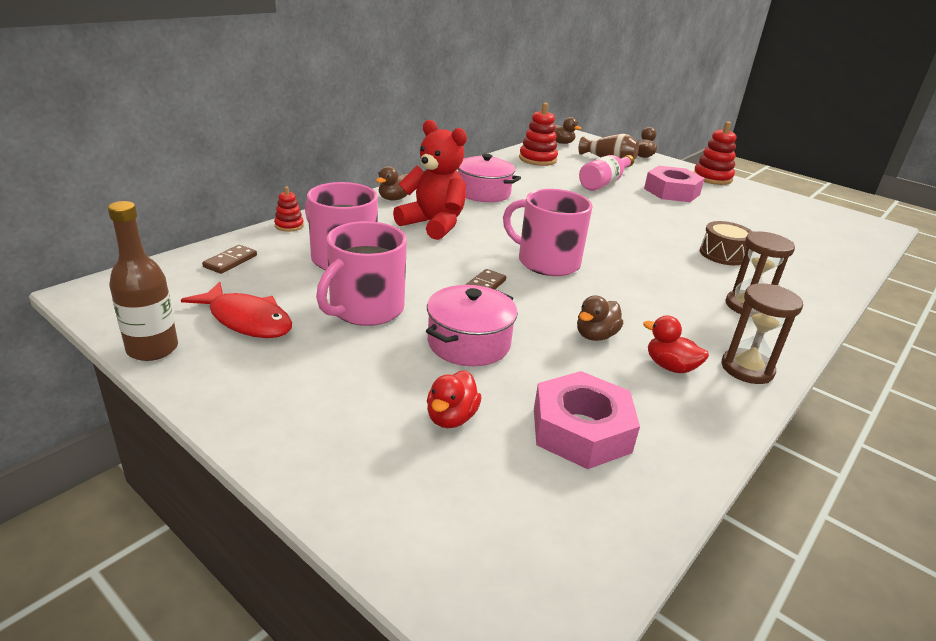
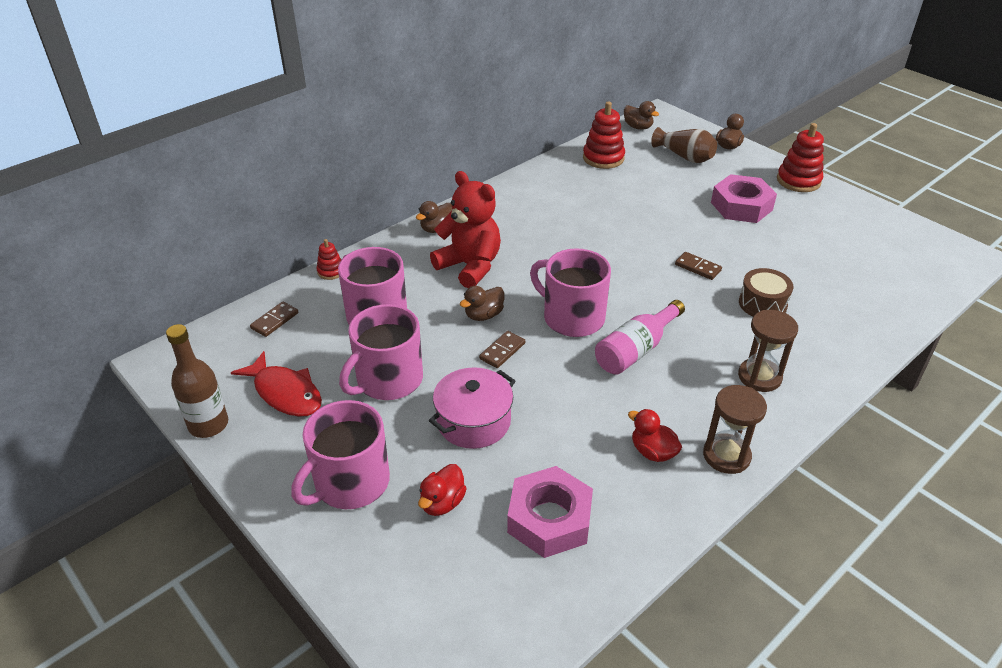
camera: 10 degrees right, 10 degrees up
pink pot [457,154,521,202] -> none
brown duck [577,295,623,341] -> brown duck moved to [460,286,505,321]
pink bottle [579,155,634,191] -> pink bottle moved to [595,300,685,375]
none -> pink mug [291,400,390,509]
none -> brown domino [675,252,722,280]

